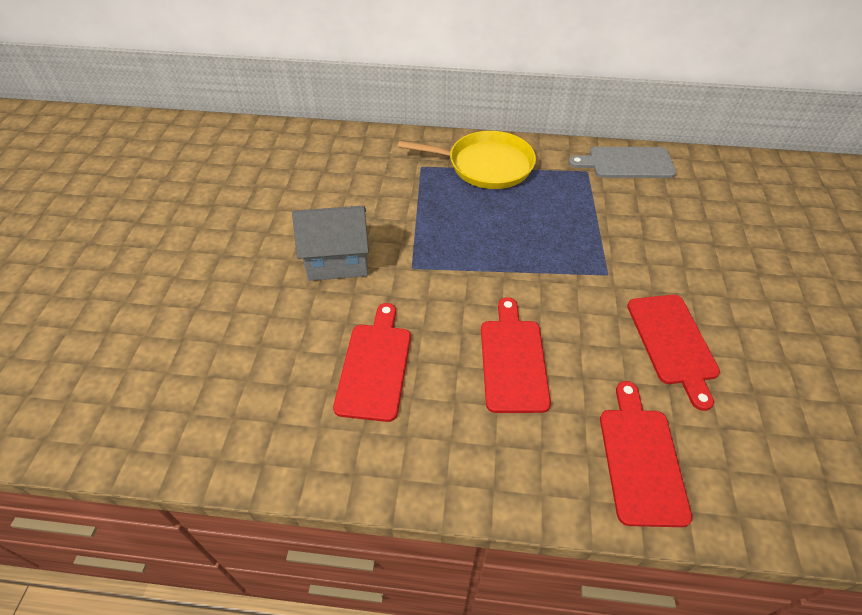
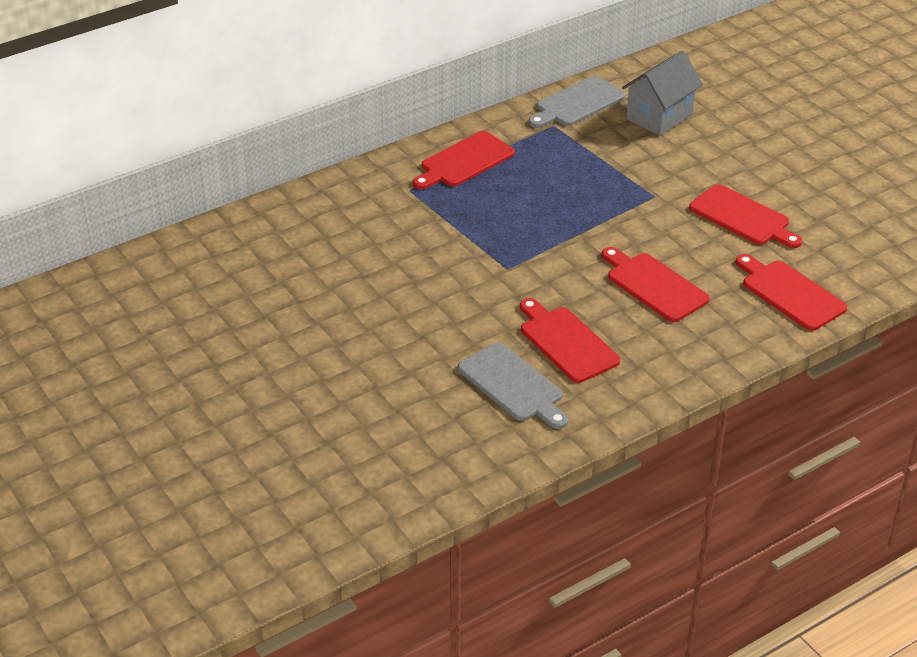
camera: 40 degrees left, 10 degrees down
grey house [292,206,369,281] -> grey house moved to [622,50,703,136]
yellow pan [398,131,536,189] -> red cutting board [413,131,515,189]
none -> grey cutting board [458,343,568,429]

